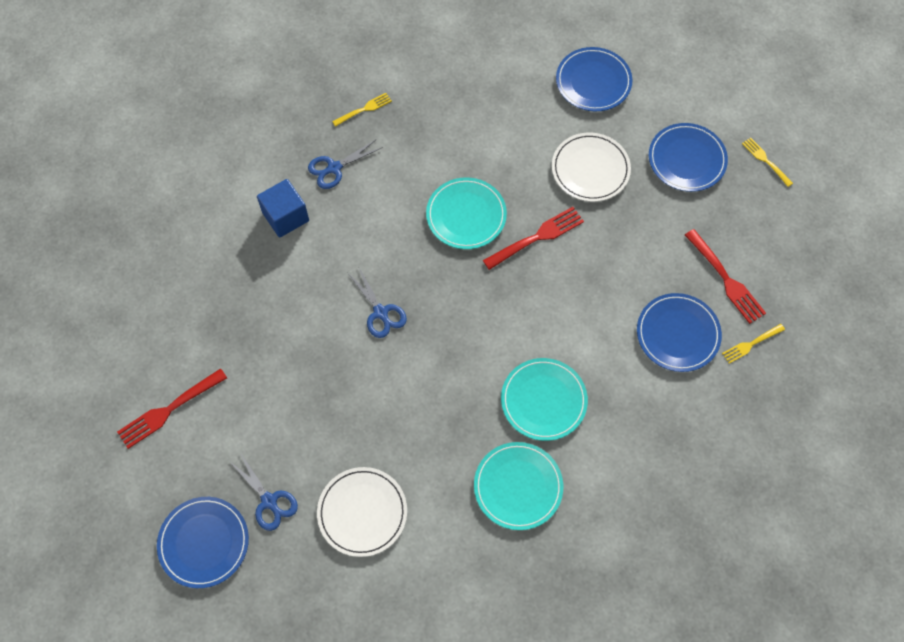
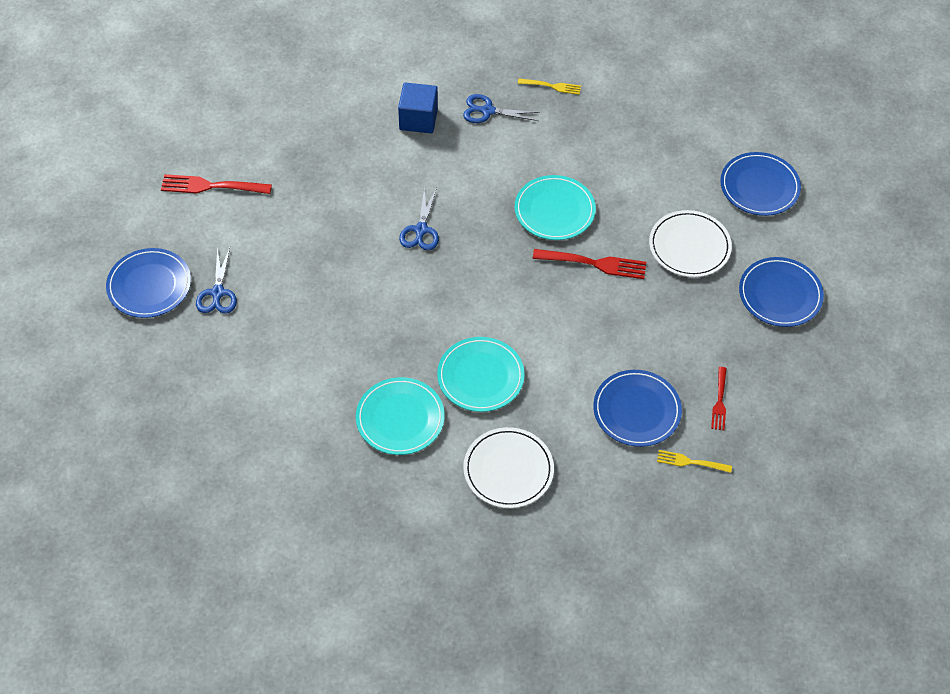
camera: 40 degrees right, 10 degrees down
white plate [317,467,407,557] -> white plate moved to [463,427,554,508]
red fork [685,229,766,324] -> red fork [711,367,727,430], size x0.60
yellow fork [742,137,793,187] -> none

